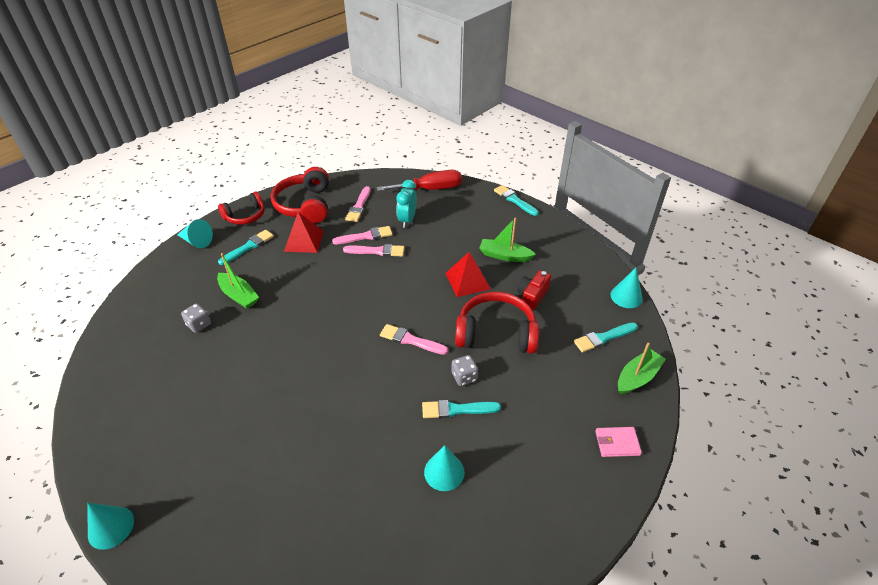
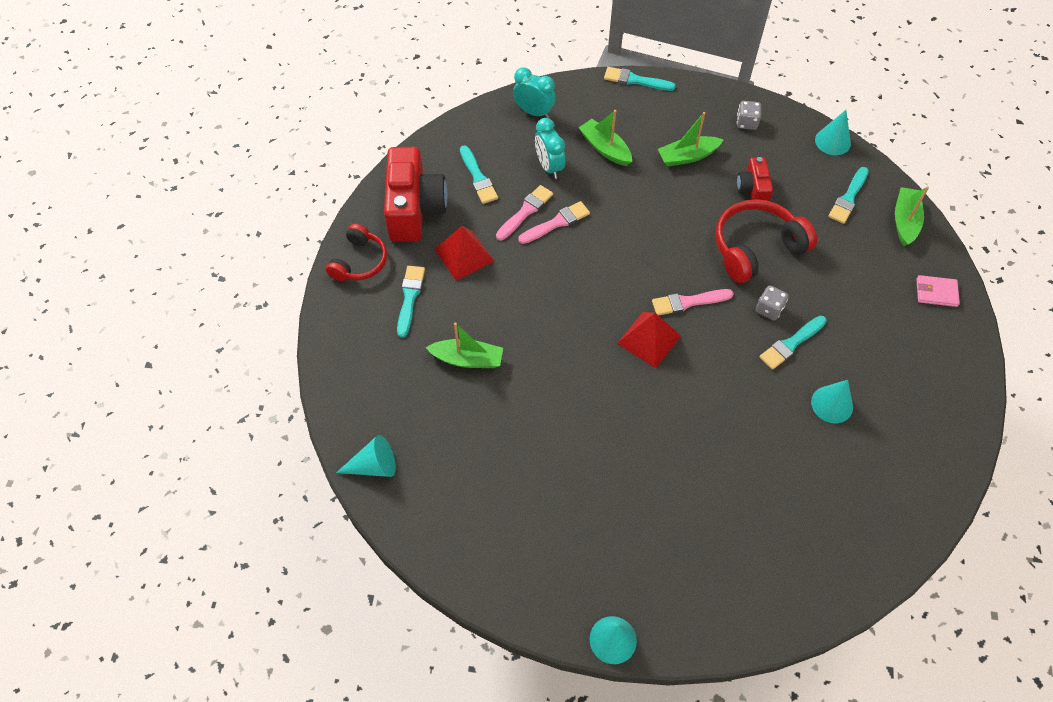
camera: 35 degrees left, 15 degrees up
turquoise cone [177,219,213,248] -> turquoise cone moved to [336,435,396,477]
grey dice [181,303,211,333] -> grey dice moved to [737,101,761,130]
red headphones [271,167,329,223] -> red camera [384,147,447,242]
pink brush [345,186,371,222] -> turquoise brush [460,145,498,204]
red screwdriver [377,170,462,191] -> turquoise clock [513,67,556,118]
red pyramid [445,252,490,297] -> red pyramid moved to [617,312,681,368]
pink wallet [595,427,642,457] -> pink wallet turned 45 degrees clockwise [916,275,960,307]
none -> green boat [579,110,632,166]

